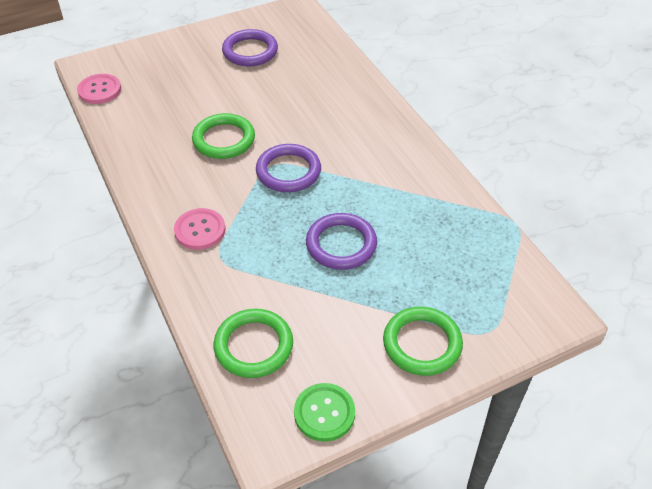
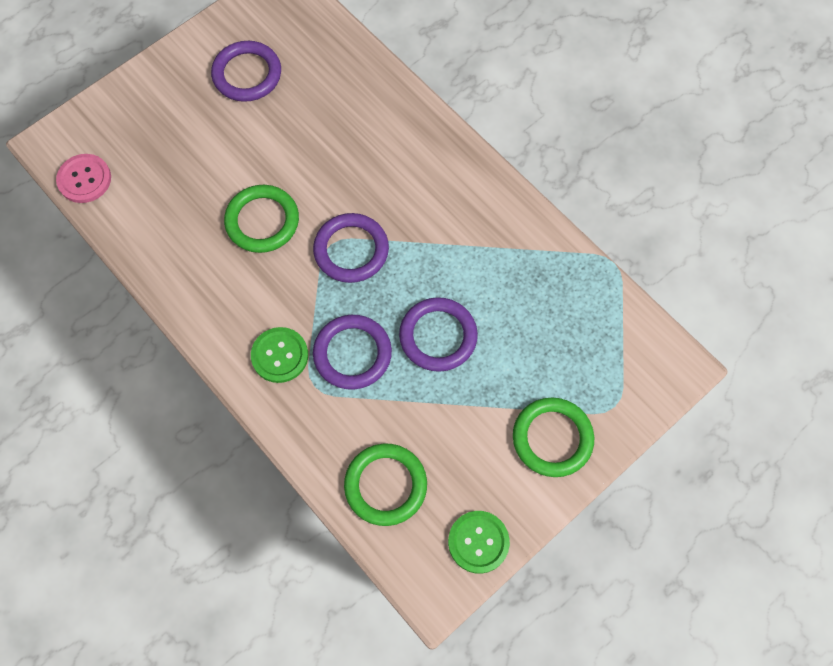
camera: 15 degrees left, 20 degrees up
pink button [174,208,225,250] -> green button [251,327,308,383]
none -> purple ring [313,315,392,390]

